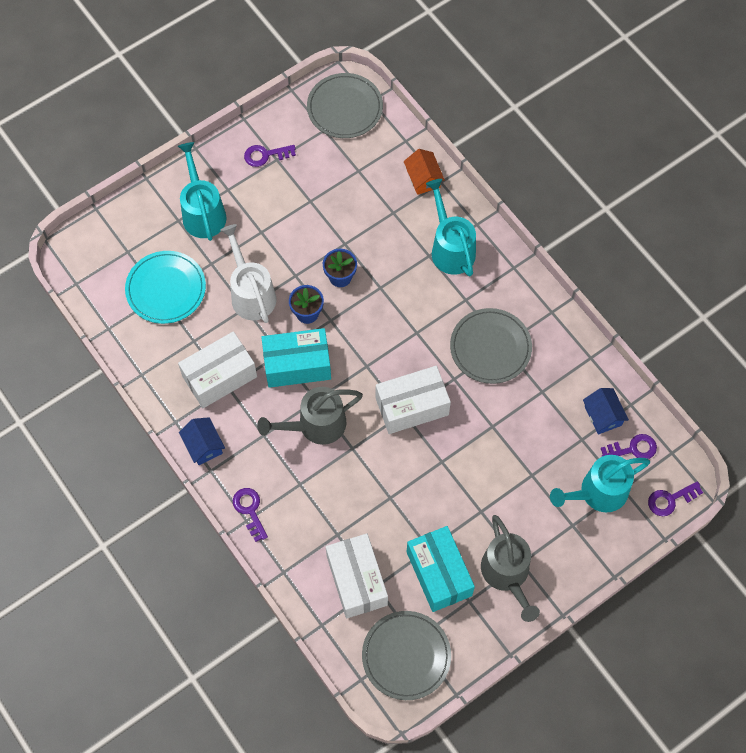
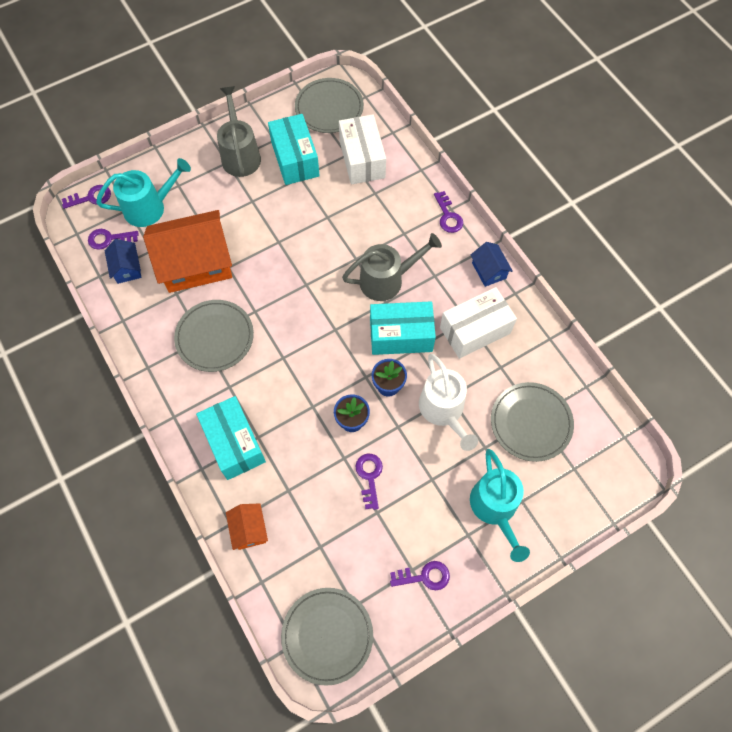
camera: 175 degrees left, 0 degrees up
turquoise plate [125,251,206,324] -> grey plate [491,382,574,462]
white box [376,366,451,434] -> none
turquoise watering can [426,179,476,277] -> turquoise box [196,396,266,480]
none -> orange house [143,210,232,293]
none -> purple key [355,454,383,510]

